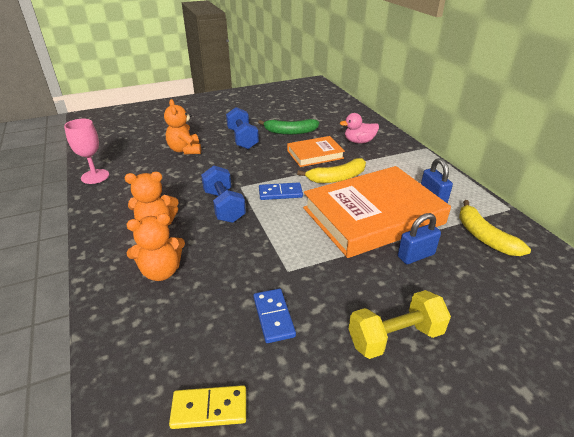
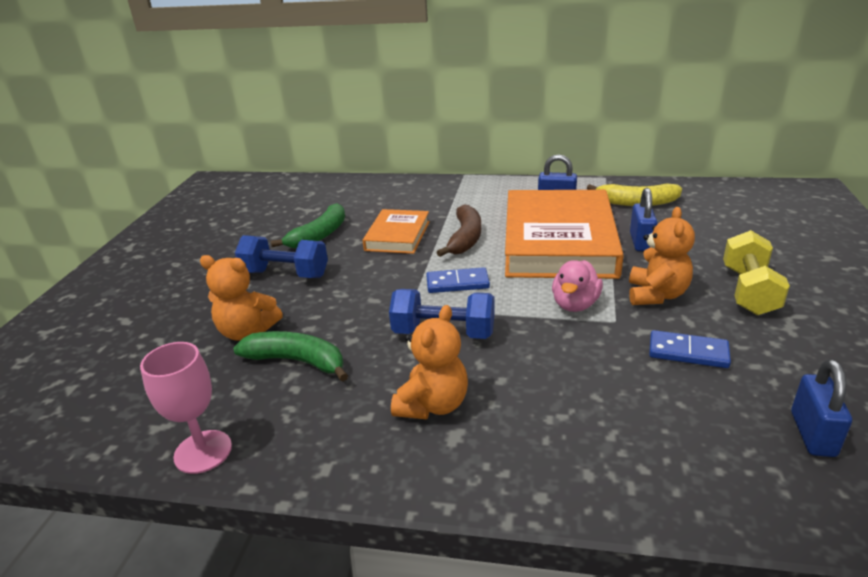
camera: 55 degrees left, 5 degrees down
orange teddy bear [126,213,185,281] -> orange teddy bear moved to [629,207,695,305]
yellow domino [169,385,246,429] -> blue padlock [791,359,852,457]
blue domino [259,182,303,200] -> blue domino turned 60 degrees clockwise [426,267,490,293]
yellow banana [297,158,366,183] -> brown banana [436,204,481,257]
pink duck [340,113,379,143] -> pink duck moved to [552,260,603,312]
none -> green banana [233,331,348,382]

